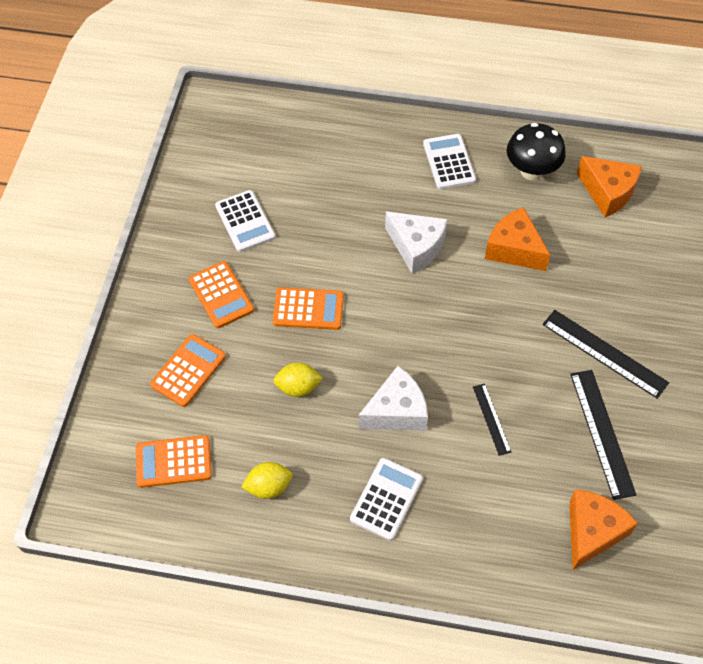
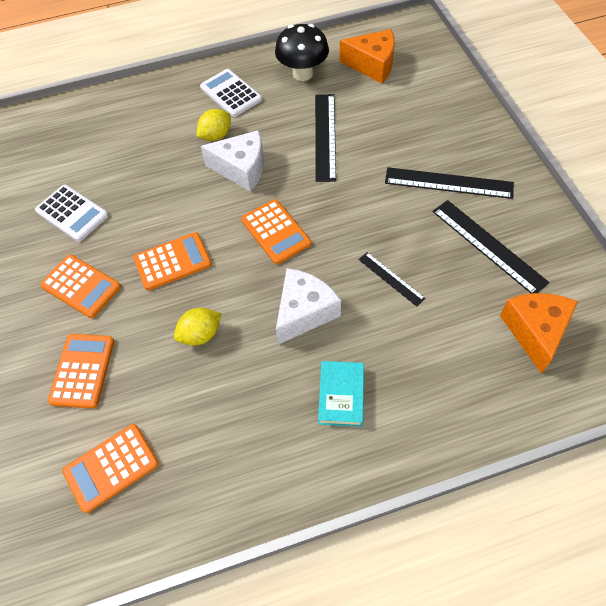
camera: 25 degrees left, 0 degrees up
yellow lemon [241,462,292,499] -> yellow lemon moved to [196,109,231,141]
white calculator [350,458,423,541] -> turquoise book [318,361,364,427]
orange cheese [485,207,550,271] -> black ruler [315,94,336,182]
none -> orange calculator [241,199,311,264]

